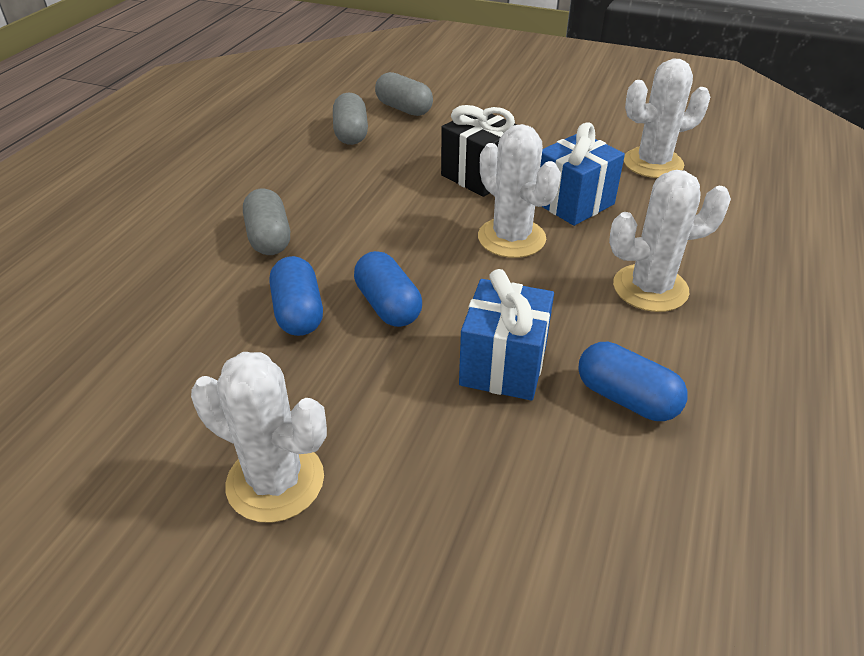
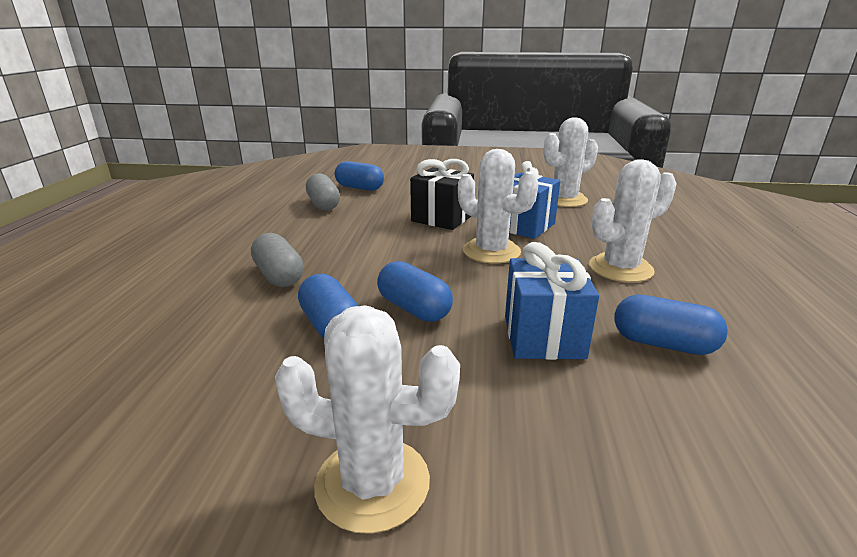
camera: 15 degrees left, 15 degrees down
grey capsule [375,72,433,116] -> blue capsule [335,161,384,191]

